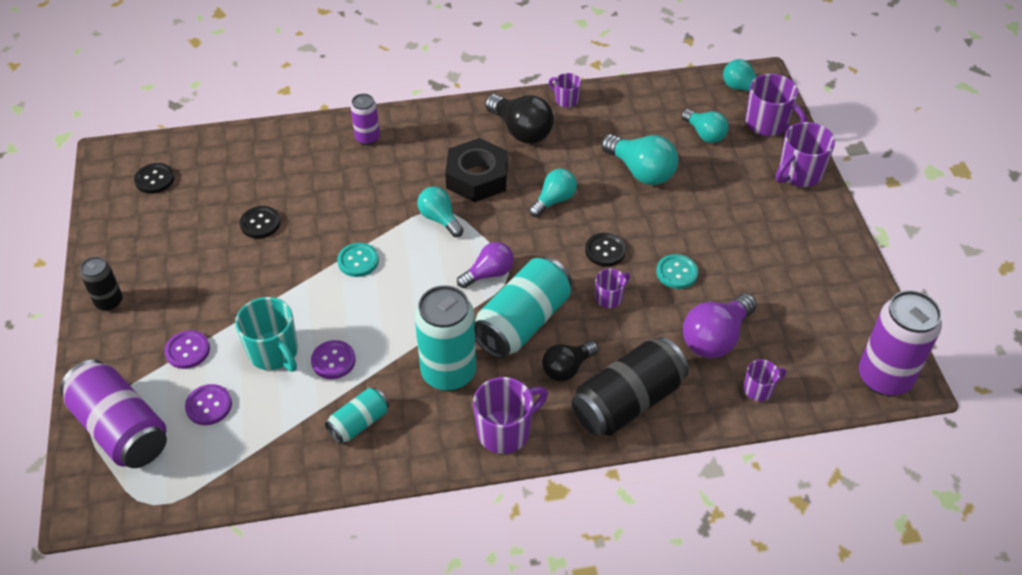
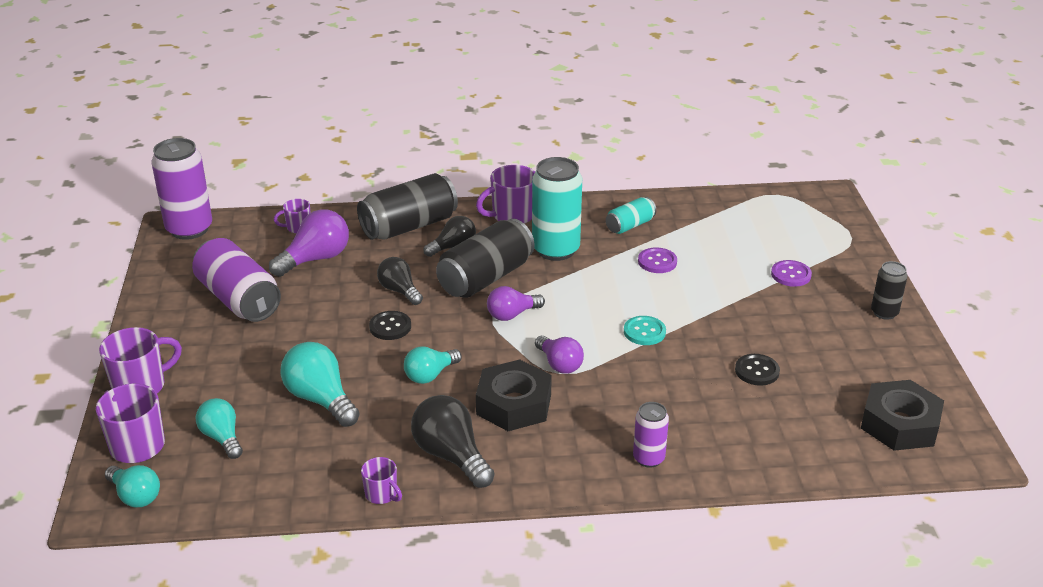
camera: 175 degrees left, 15 degrees down
purple can [60,359,167,468] -> purple can moved to [192,238,281,322]
black button [134,163,174,194] -> black nut [861,380,944,451]
purple button [185,384,232,425] -> none
turquoise mug [235,297,298,372] -> none
turquoise light bulb [417,186,464,237] -> purple light bulb [535,335,584,374]
turquoise can [475,257,572,359] -> black can [436,219,535,298]
purple mug [595,269,630,308] -> black light bulb [377,257,423,305]
turquoise button [656,254,698,289] -> none

